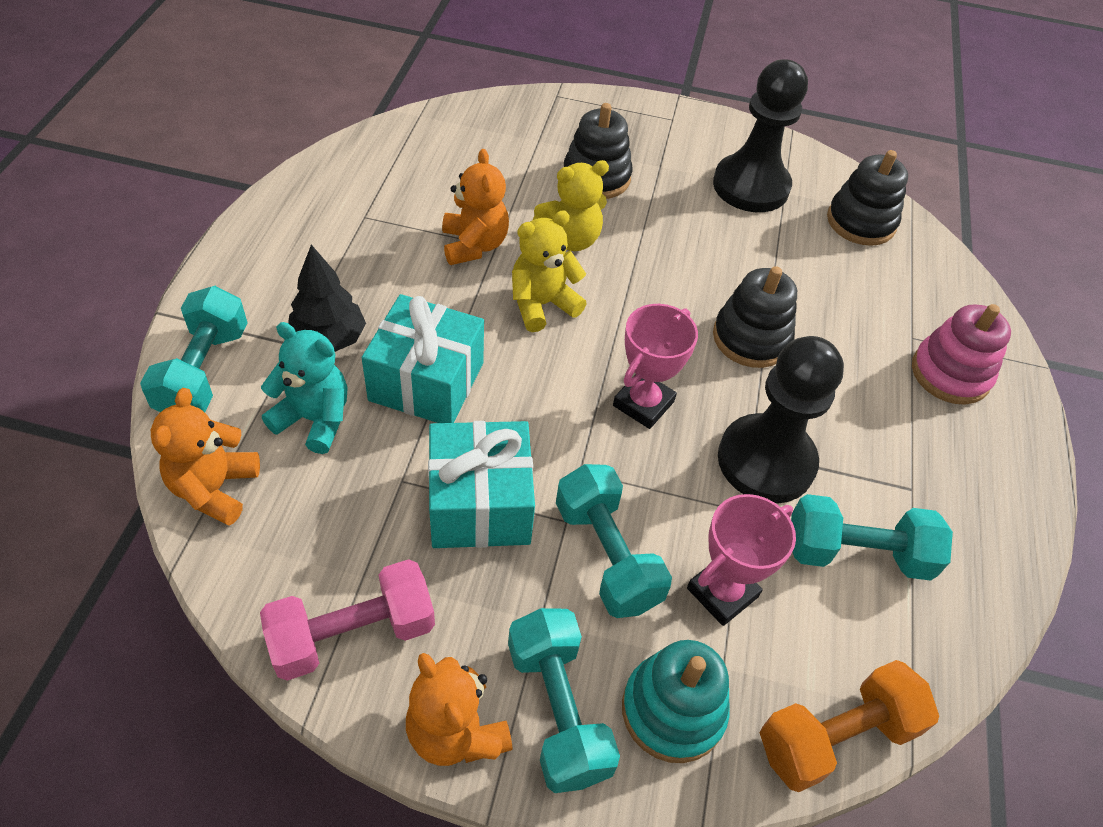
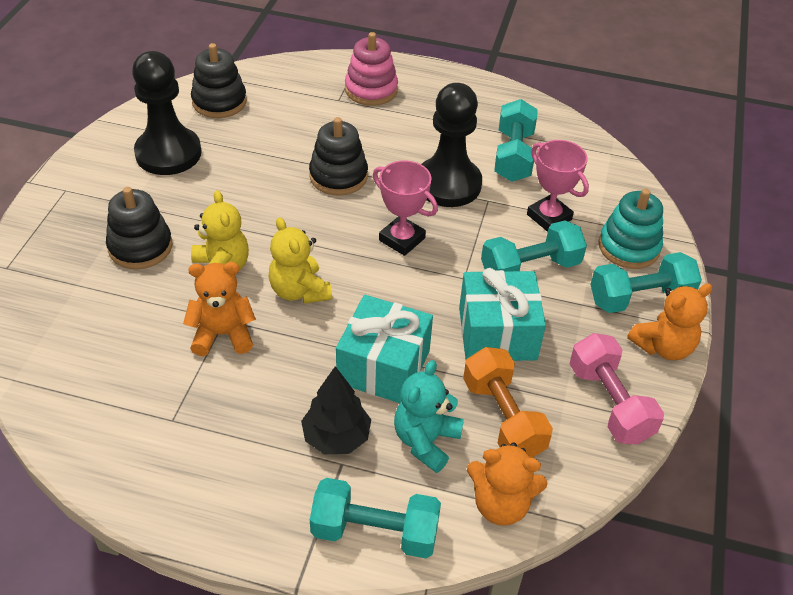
camera: 85 degrees left, 5 degrees down
orange dumbbell [760,660,939,792] -> orange dumbbell moved to [463,347,553,458]

